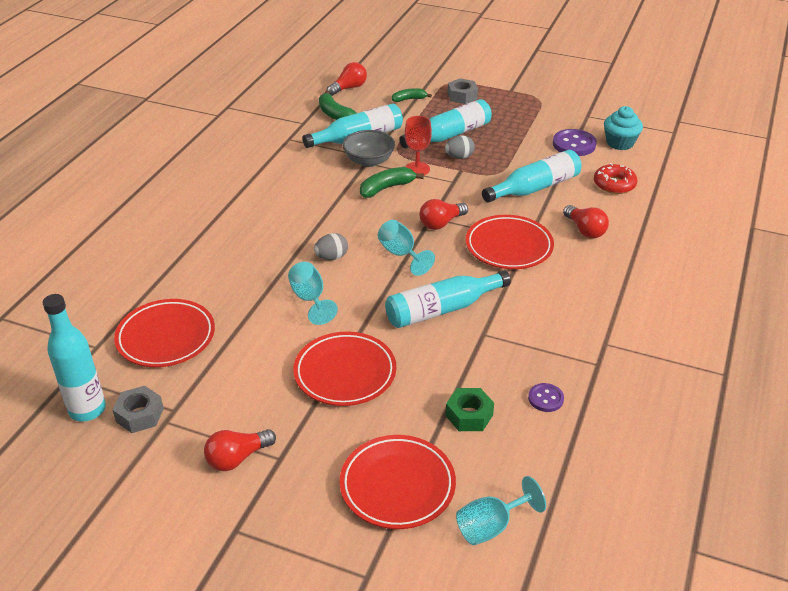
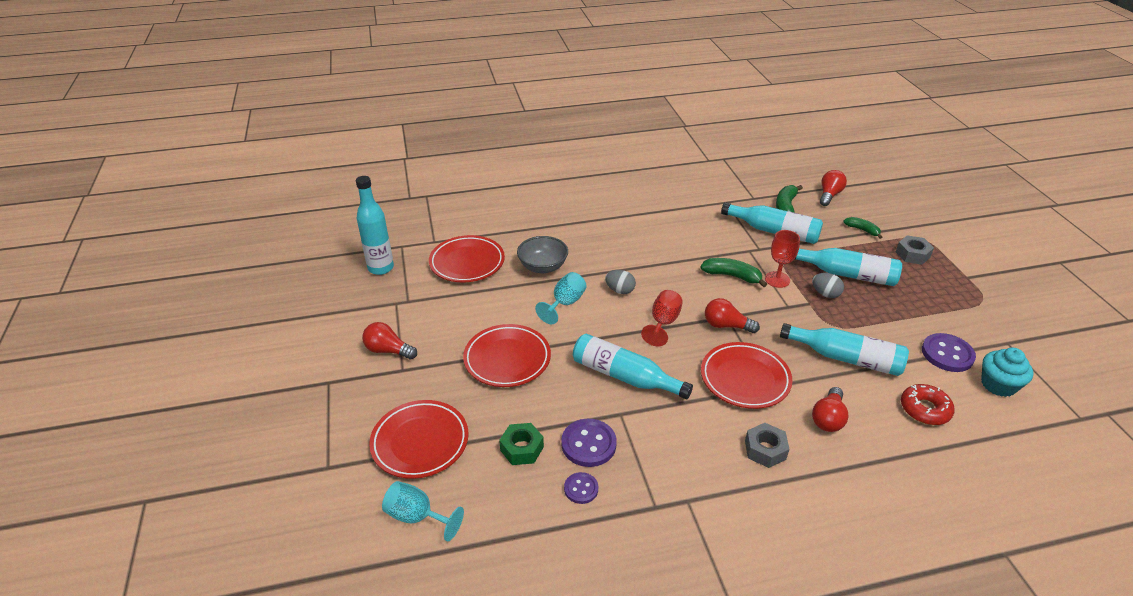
camera: 55 degrees right, 0 degrees up
grey nut [113,386,164,433] -> grey nut moved to [745,423,789,468]
red light bulb [327,62,367,96] -> red light bulb turned 75 degrees counterclockwise [820,170,847,206]
grey bowl [342,130,395,167] -> grey bowl moved to [517,236,568,273]
turquoise goblet [378,220,435,276] -> red goblet [641,290,683,347]
none -> purple button [561,419,617,467]

